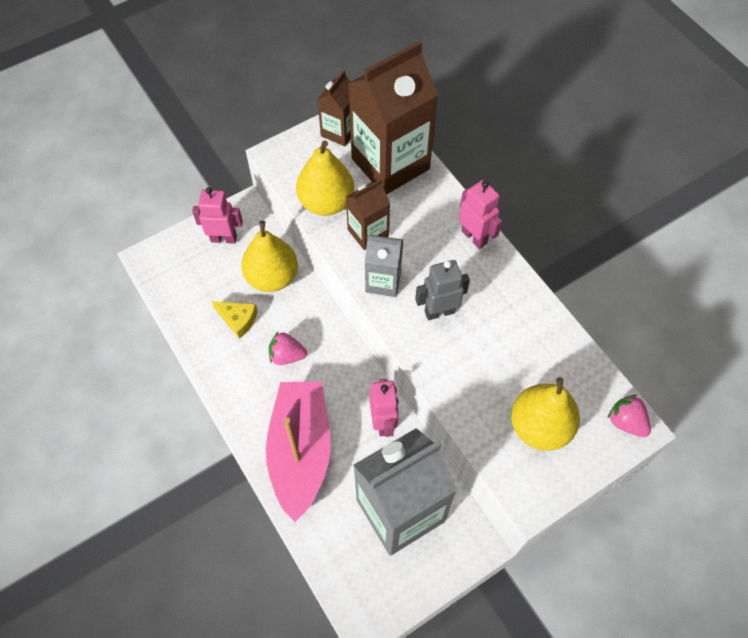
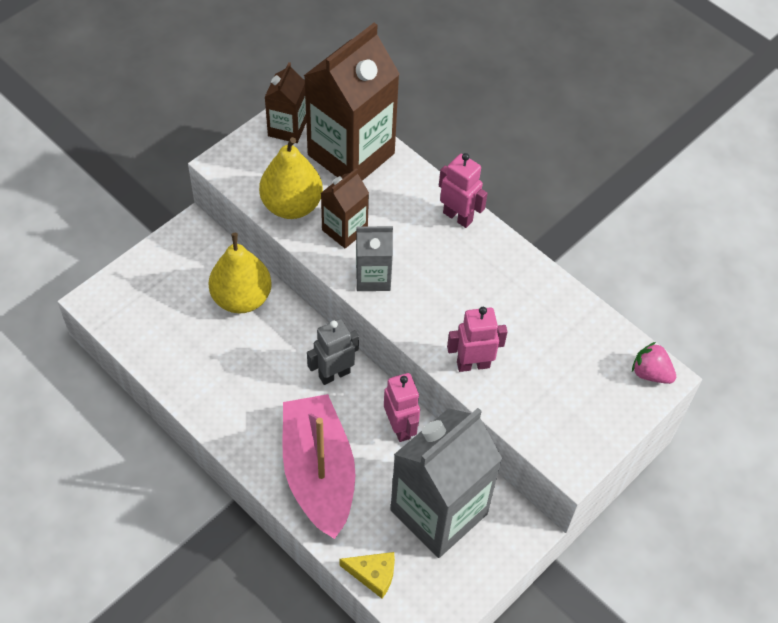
camera: 15 degrees left, 5 degrees down
pink robot [192,187,243,244] -> pink robot moved to [447,307,508,372]
yellow cheese [212,301,258,339] -> yellow cheese moved to [339,552,395,598]
pink strawberry [269,332,307,365] -> none
grey robot [415,260,470,320] -> grey robot moved to [307,319,359,385]
yellow pear [511,377,580,451] -> none

